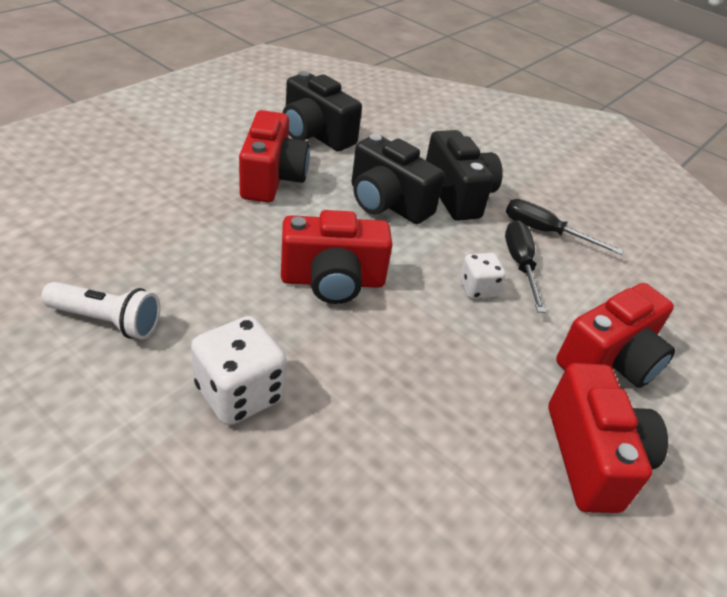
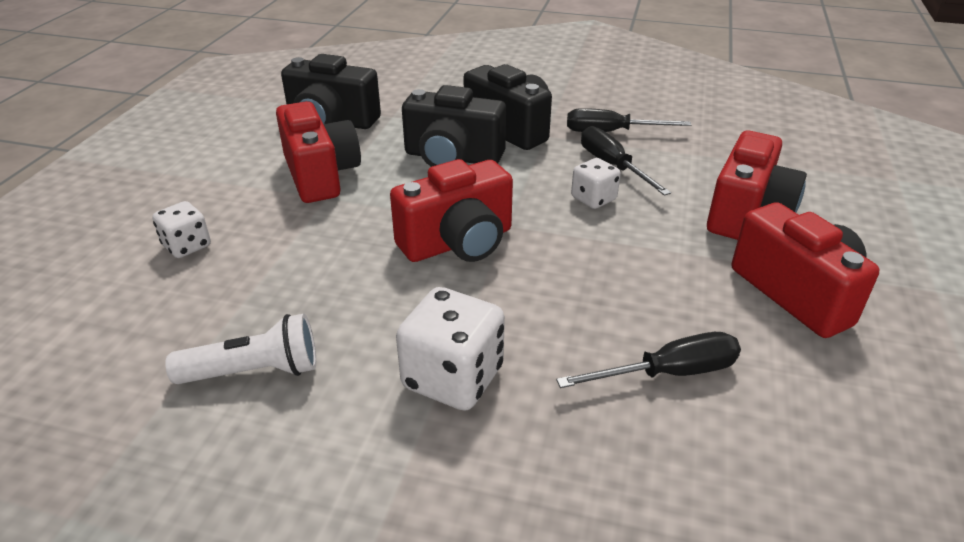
camera: 20 degrees left, 5 degrees down
none -> white dice [152,201,211,258]
none -> black screwdriver [556,332,741,388]

